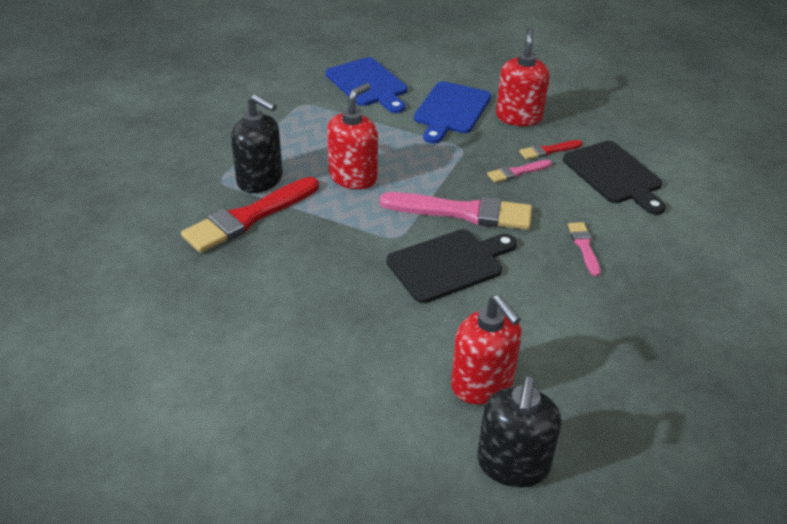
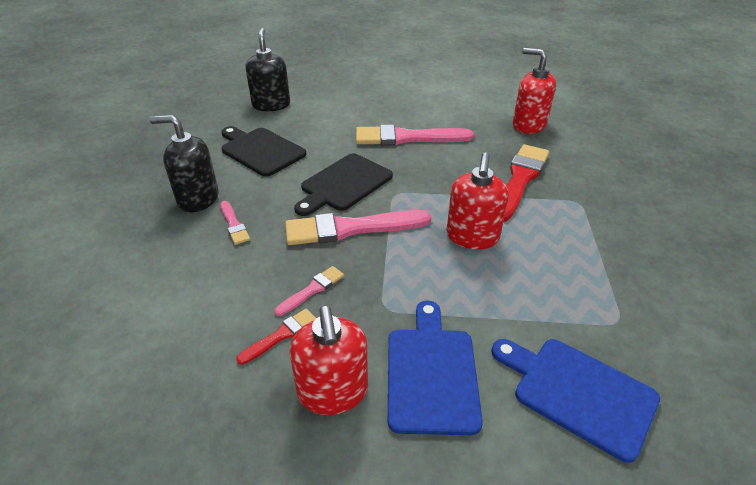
camera: 160 degrees right, 0 degrees up
black soap dispenser [231,94,283,193] -> black soap dispenser moved to [149,115,219,212]
red soap dispenser [451,295,522,404] -> red soap dispenser moved to [513,48,556,134]
black cutting board [563,141,666,215] -> black cutting board moved to [221,126,306,177]
none -> pink brush [356,125,474,145]

